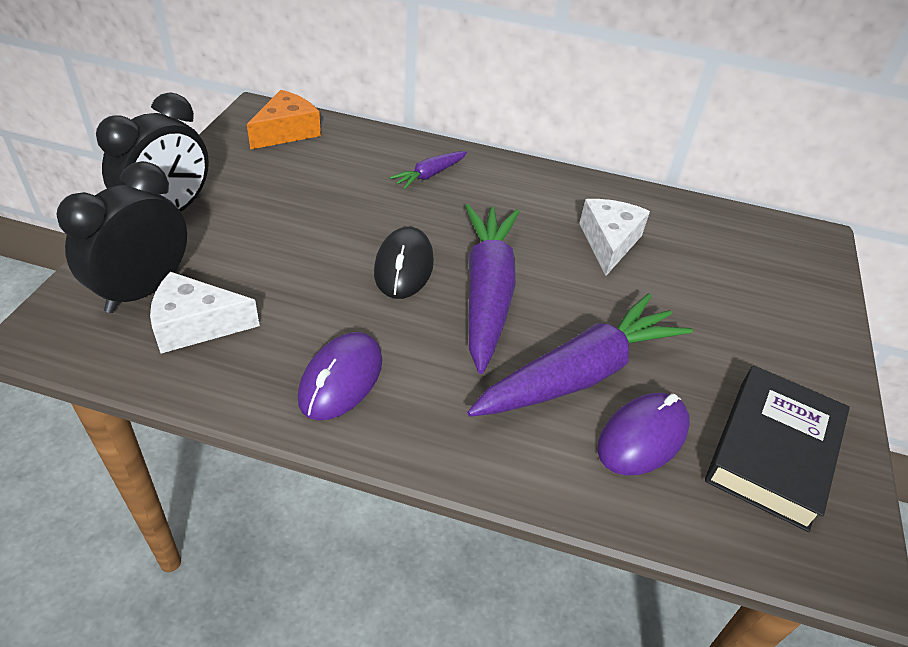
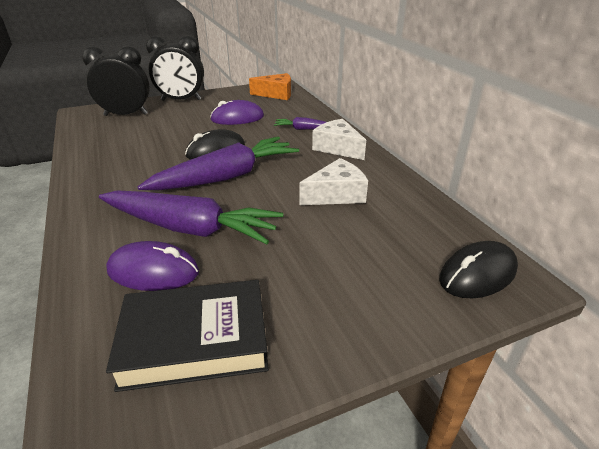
camera: 55 degrees right, 10 degrees down
white cheese [150,272,260,353] -> white cheese moved to [312,119,366,160]
purple mouse [298,332,382,420] -> purple mouse moved to [210,100,264,125]
none -> black mouse [439,241,518,298]

